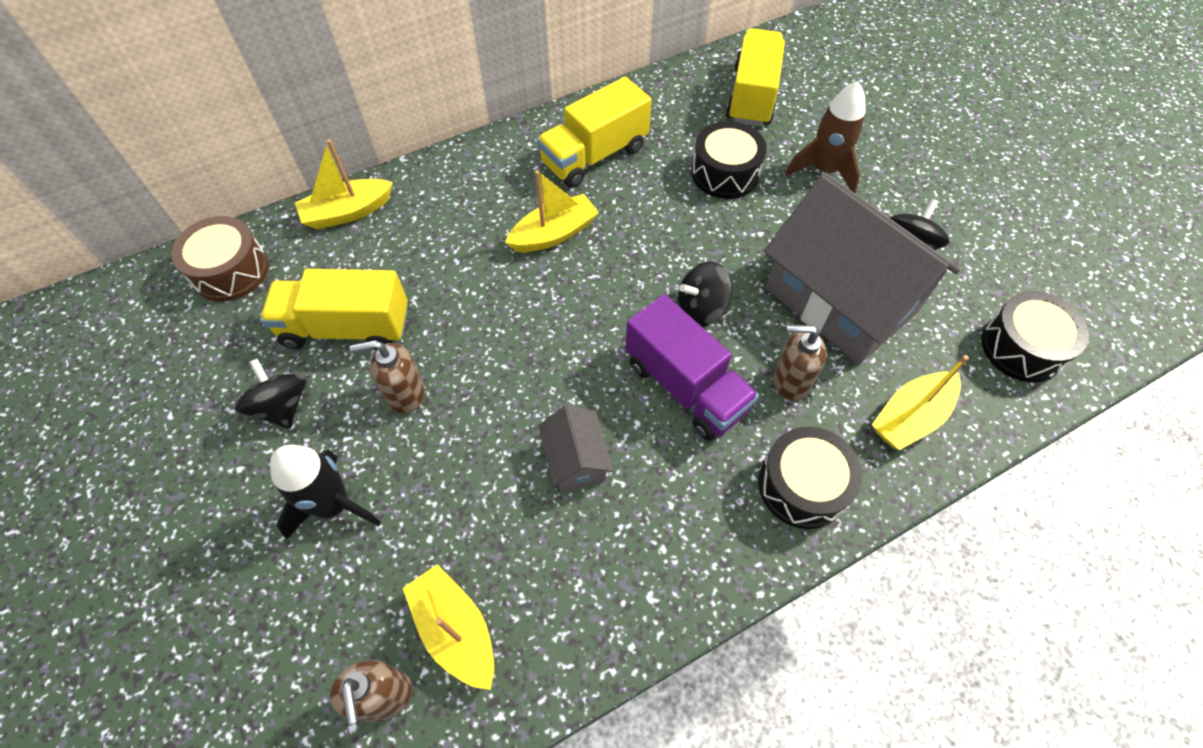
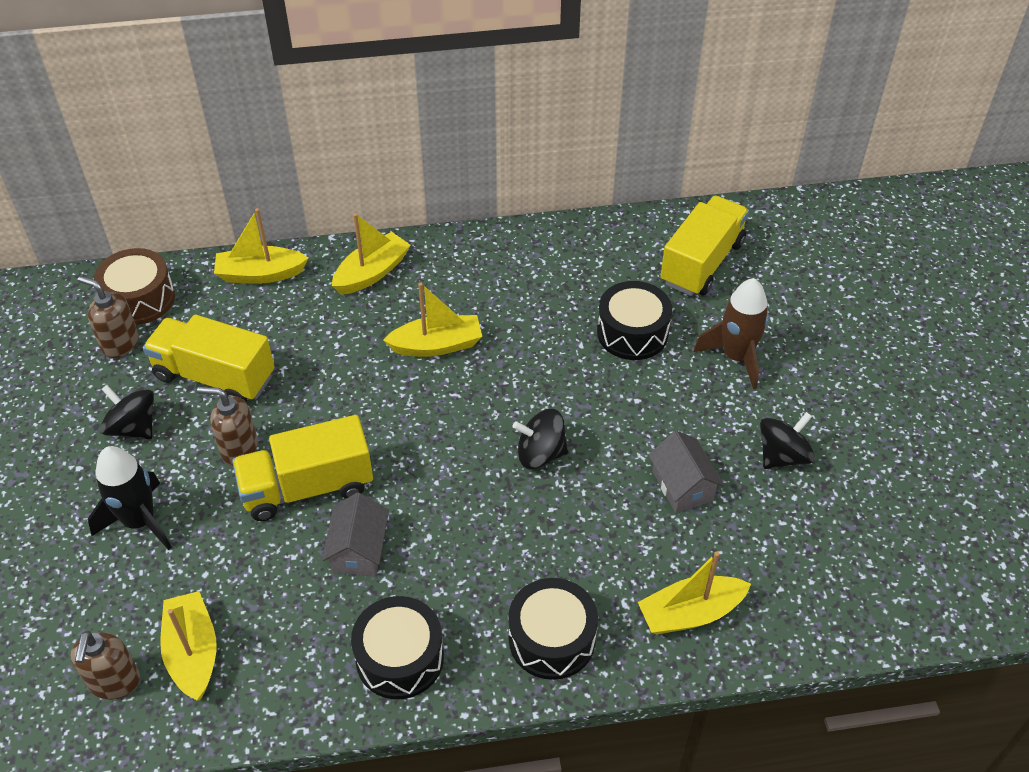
camera: 20 degrees right, 10 degrees down
black spinning top [235,359,306,429] -> black spinning top turned 45 degrees counterclockwise [100,385,154,439]
yellow truck [537,77,651,187] -> yellow truck moved to [232,415,373,521]
purple truck [625,294,759,441] -> none
grey house [764,173,960,364] -> grey house [648,430,724,513], size x0.43
brown soap dispenser [773,325,827,401] -> brown soap dispenser moved to [78,276,139,358]
black drum [981,291,1089,382] -> black drum moved to [351,596,444,699]
none -> yellow boat [332,213,411,295]

